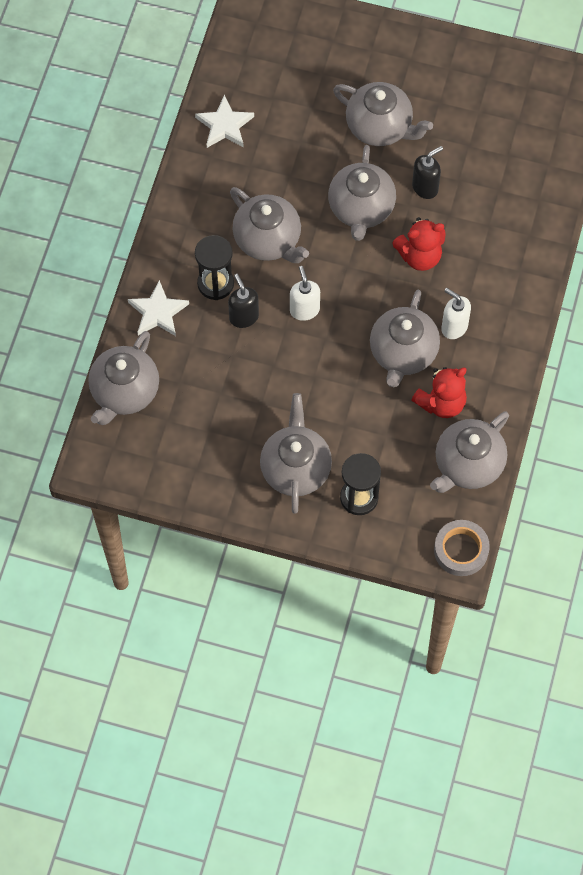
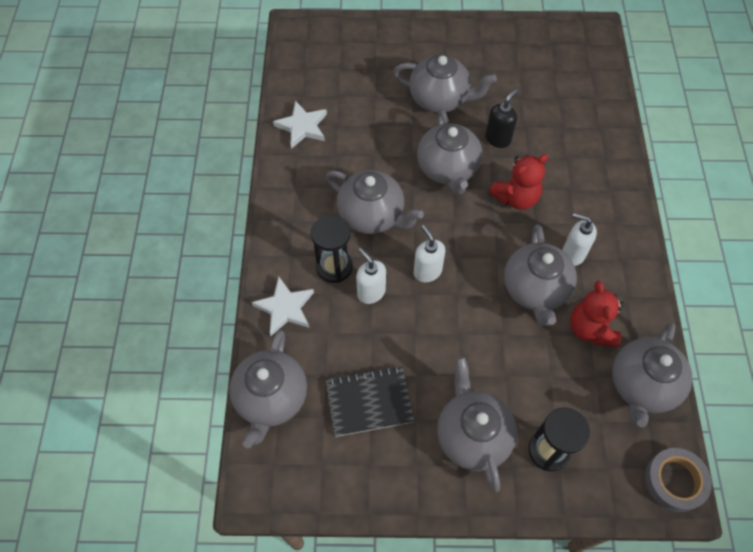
camera: 15 degrees left, 5 degrees down
black soap dispenser [228,274,259,328] -> white soap dispenser [356,248,386,304]
red teddy bear [411,367,467,418] -> red teddy bear turned 135 degrees clockwise [570,281,624,347]
none -> black notebook [325,366,414,437]

